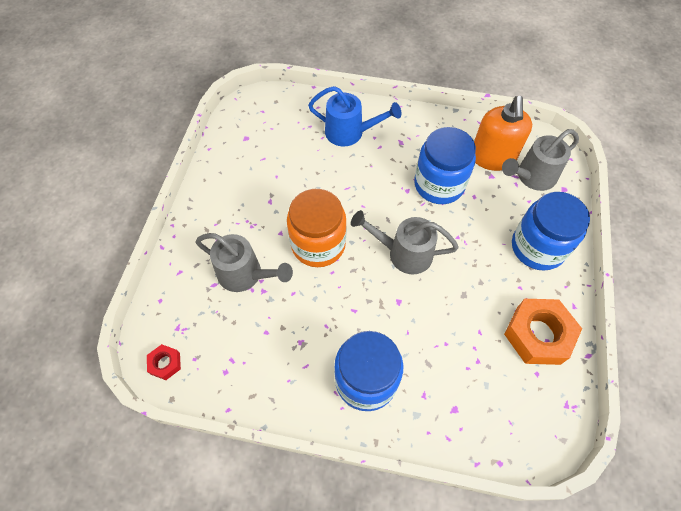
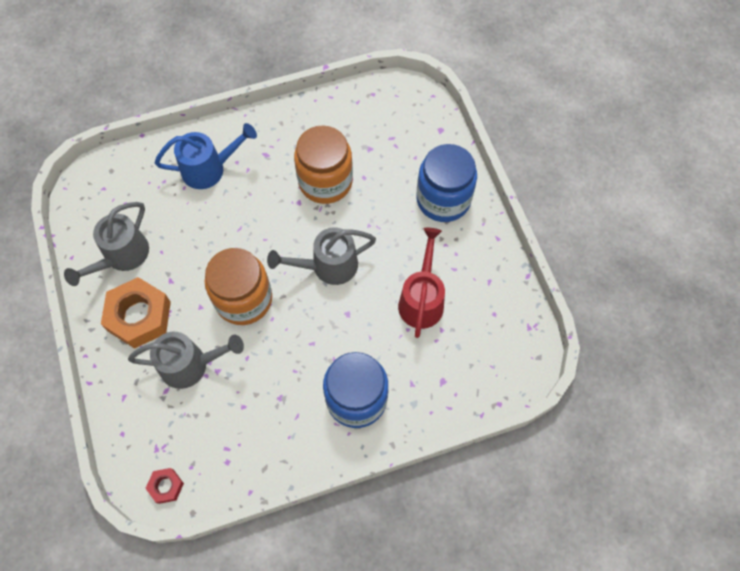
camera: 30 degrees left, 5 degrees up
blue jar [414,127,476,204] -> orange jar [294,125,353,204]
orange soap dispenser [474,96,532,171] -> none
grey watering can [502,129,579,191] -> grey watering can moved to [64,202,149,286]
orange nut [504,299,582,365] -> orange nut moved to [101,277,171,349]
none -> red watering can [398,228,445,338]

